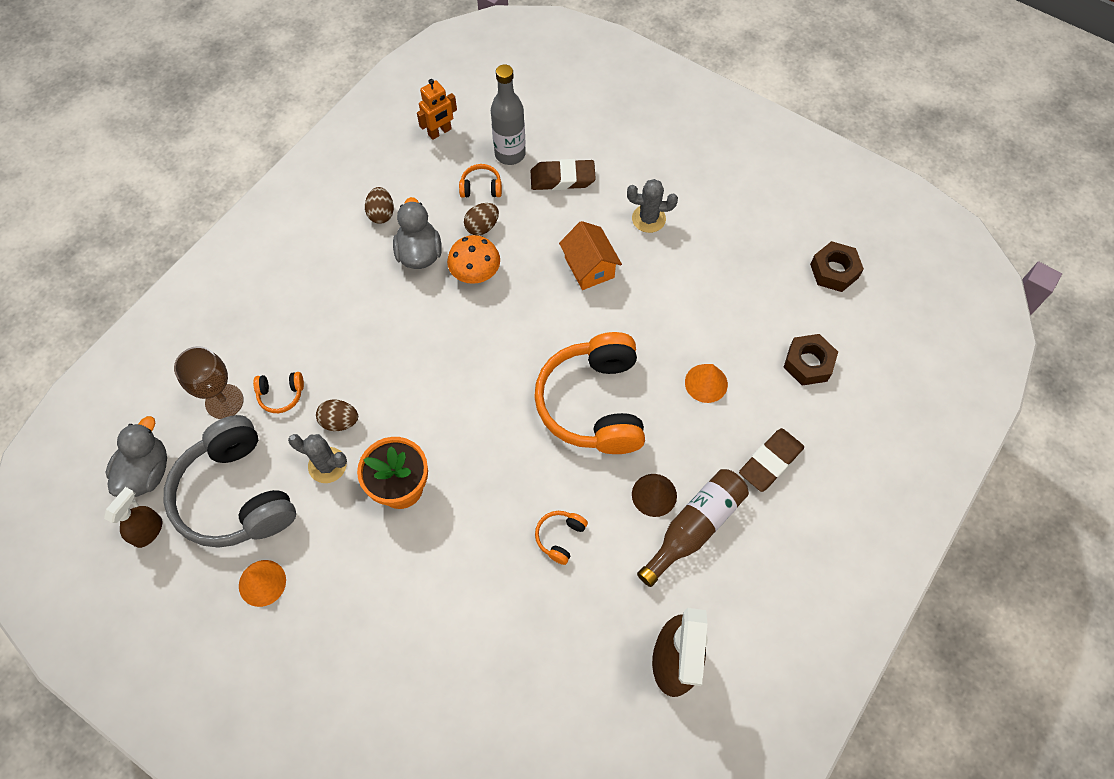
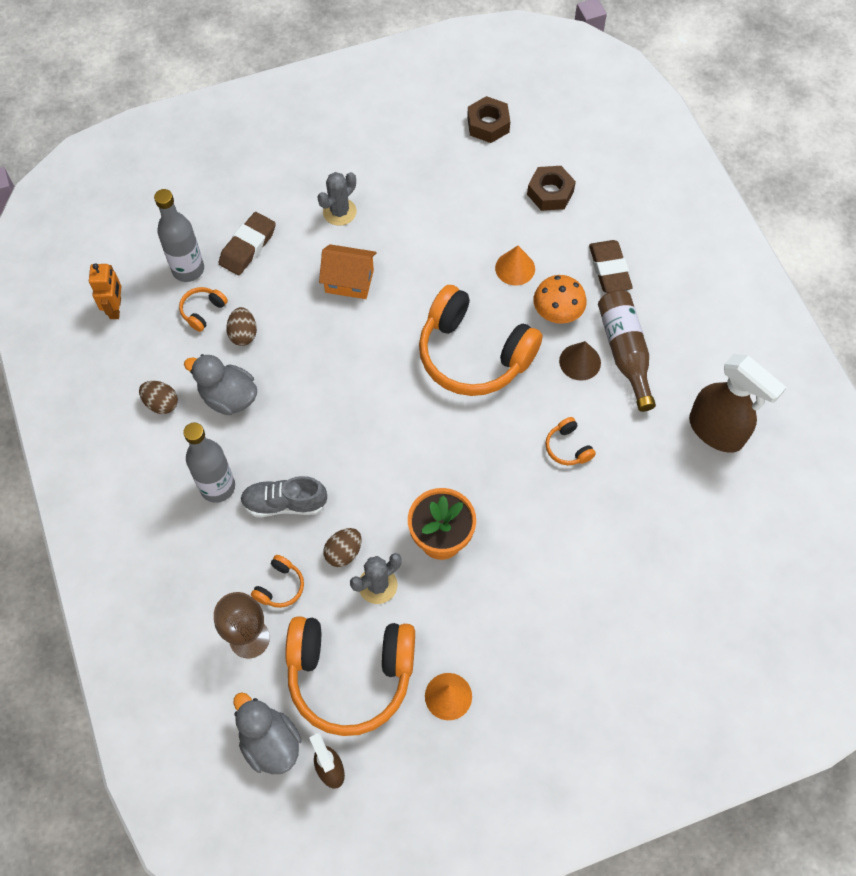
camera: 55 degrees left, 0 degrees up
grey headphones [163,415,296,548] -> orange headphones [285,616,415,736]
orange mushroom [447,235,500,284] -> orange mushroom moved to [534,275,587,324]
none -> grey bottle [183,423,235,503]
none -> grey shoe [240,476,327,517]

